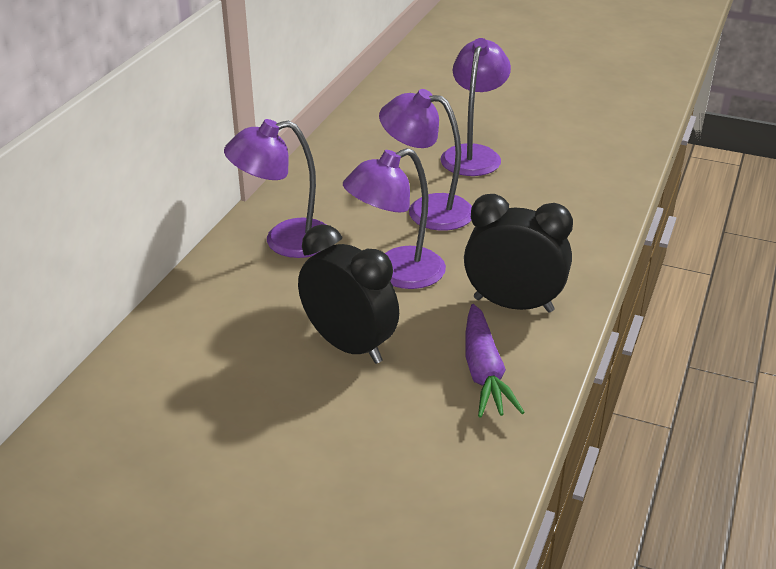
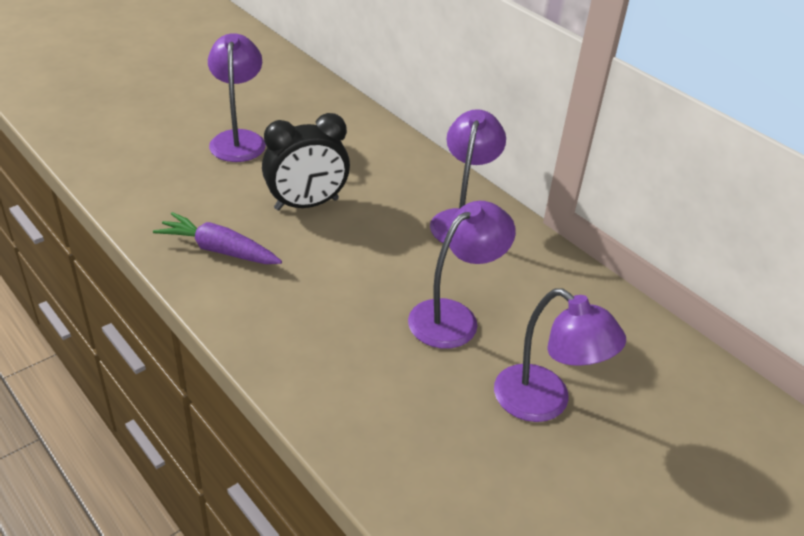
camera: 115 degrees right, 5 degrees up
purple lamp [343,148,446,289] -> purple lamp moved to [208,33,266,162]
black clock [464,194,573,312] -> none

